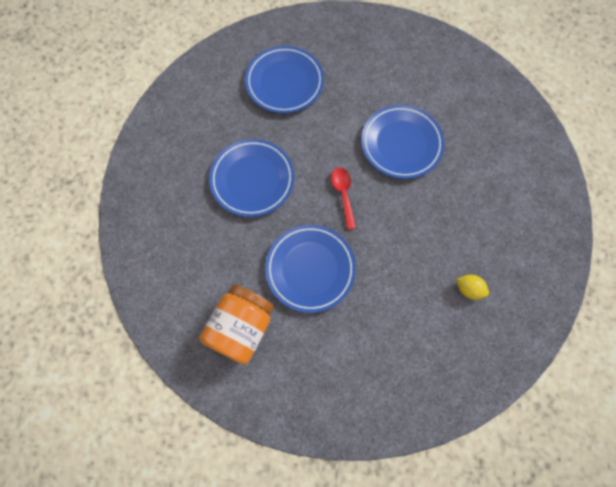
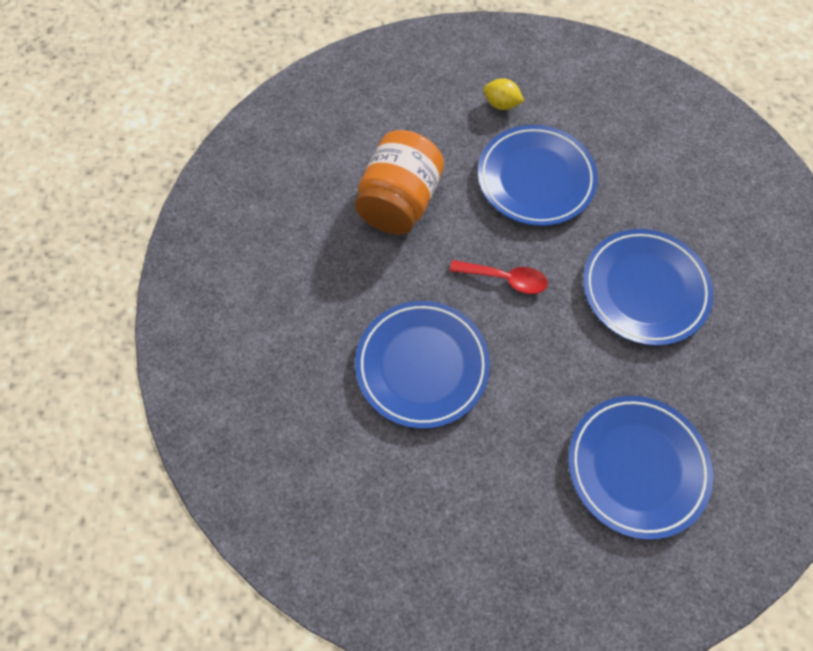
camera: 175 degrees right, 5 degrees down
orange jar [199,284,274,365] -> orange jar moved to [355,130,444,235]
red spoon [331,167,356,230] -> red spoon turned 60 degrees counterclockwise [450,260,548,294]
yellow lemon [456,275,489,299] -> yellow lemon moved to [484,78,524,110]

